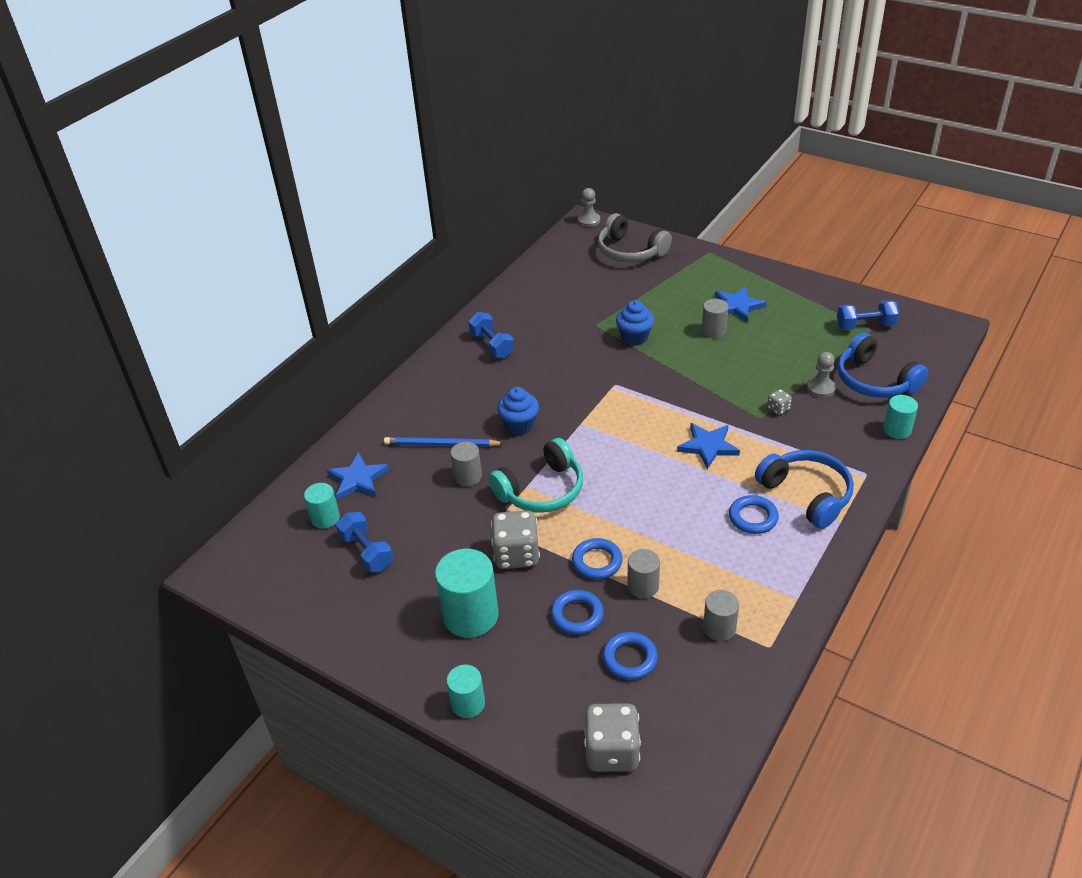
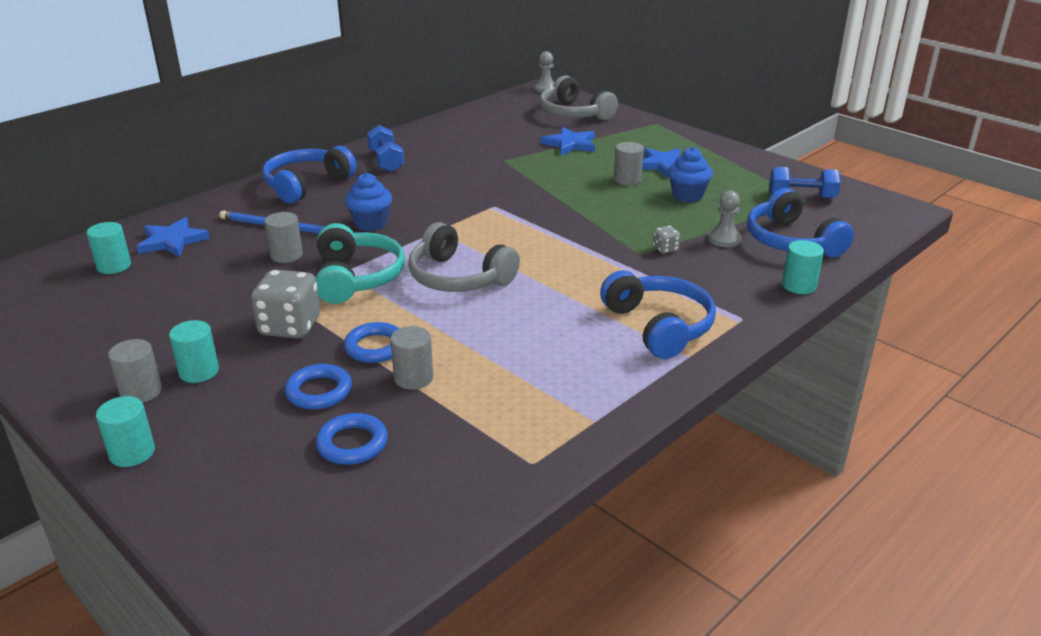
camera: 10 degrees right, 10 degrees down
blue dumbbell [336,512,393,572] -> none
turquoise cylinder [435,549,499,638] -> turquoise cylinder [169,320,219,383], size x0.57
turquoise headphones [488,438,583,512] -> turquoise headphones turned 75 degrees counterclockwise [315,223,405,304]
grey dice [584,703,641,772] -> none
blue cupcake [616,300,654,346] -> blue cupcake moved to [668,147,713,203]
blue star [677,423,740,469] -> blue star moved to [541,127,595,155]
grey cylinder [703,590,739,641] -> grey cylinder moved to [108,339,162,403]
blue ring [729,495,779,534] -> none
none -> blue headphones [262,146,356,204]
none -> grey headphones [408,222,520,292]

